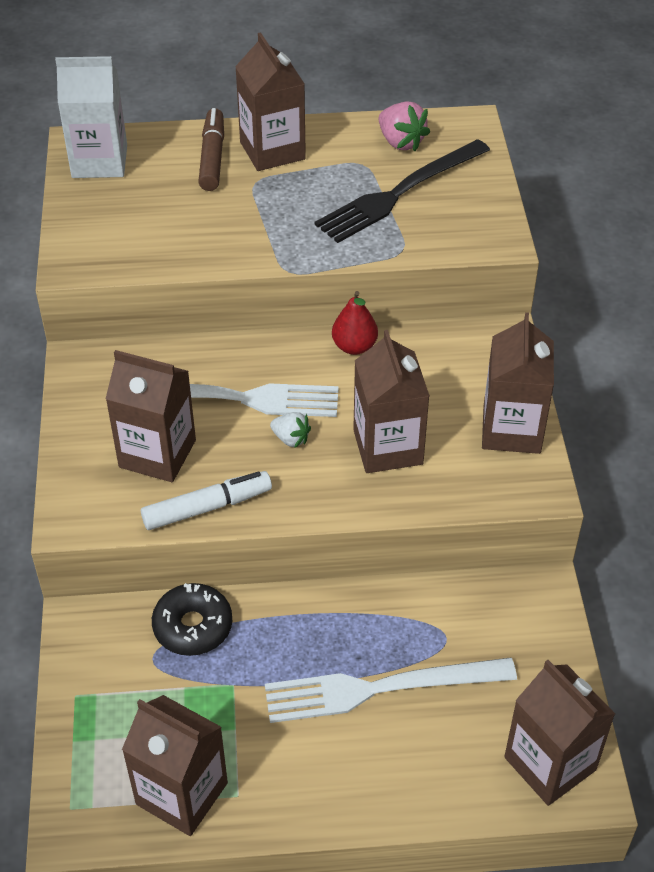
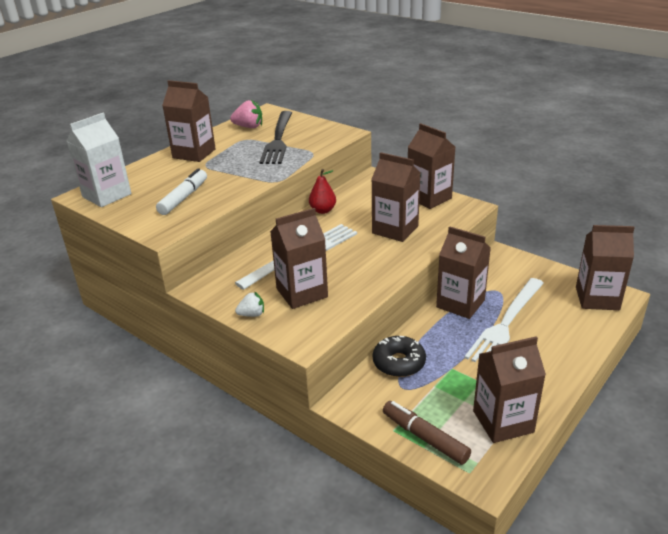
camera: 45 degrees left, 15 degrees down
white marker [141,471,272,530] -> white marker moved to [156,168,207,215]
brown marker [198,108,224,191] -> brown marker moved to [383,401,471,465]
white strawberry [270,412,311,448] -> white strawberry moved to [235,292,264,317]
none -> brown carton [436,226,491,319]

